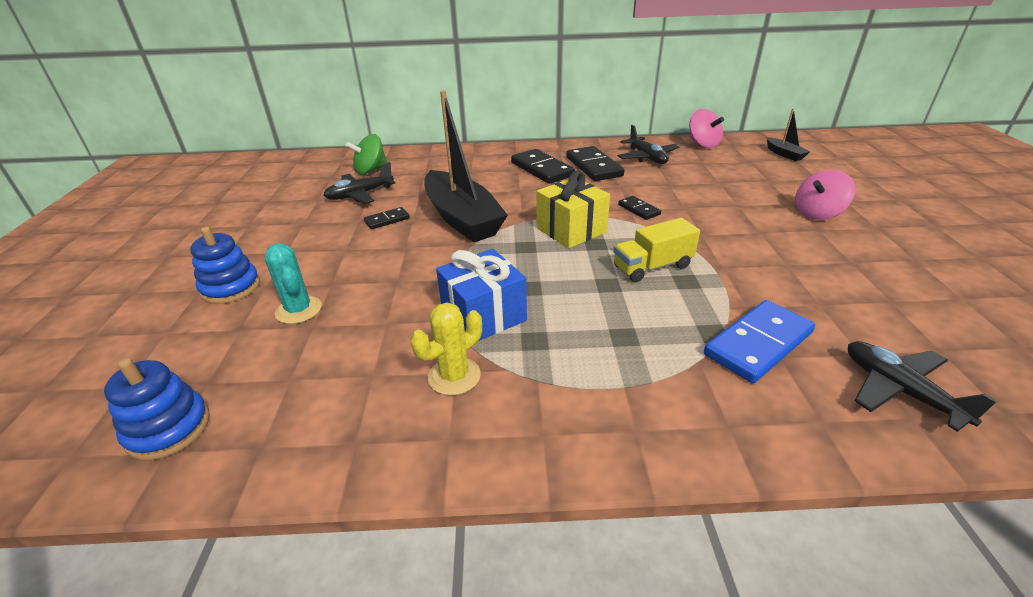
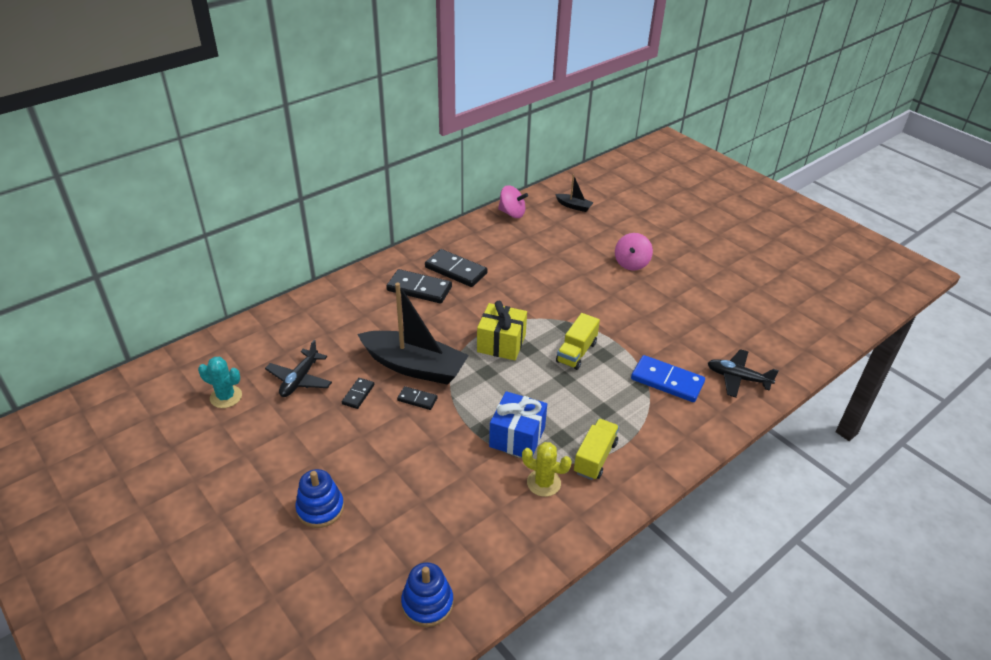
camera: 40 degrees left, 5 degrees up
turquoise cactus [265,243,322,324] -> turquoise cactus moved to [198,357,242,408]
green spinning top [345,134,387,175] -> none
yellow cactus [411,302,482,395] -> yellow cactus turned 75 degrees counterclockwise [522,442,572,497]
black plane [618,125,679,164] -> none
black domino [618,196,661,220] -> black domino moved to [397,386,438,410]
blue domino [704,300,815,383] -> blue domino turned 75 degrees counterclockwise [631,355,705,402]
none -> yellow truck [574,419,619,480]

